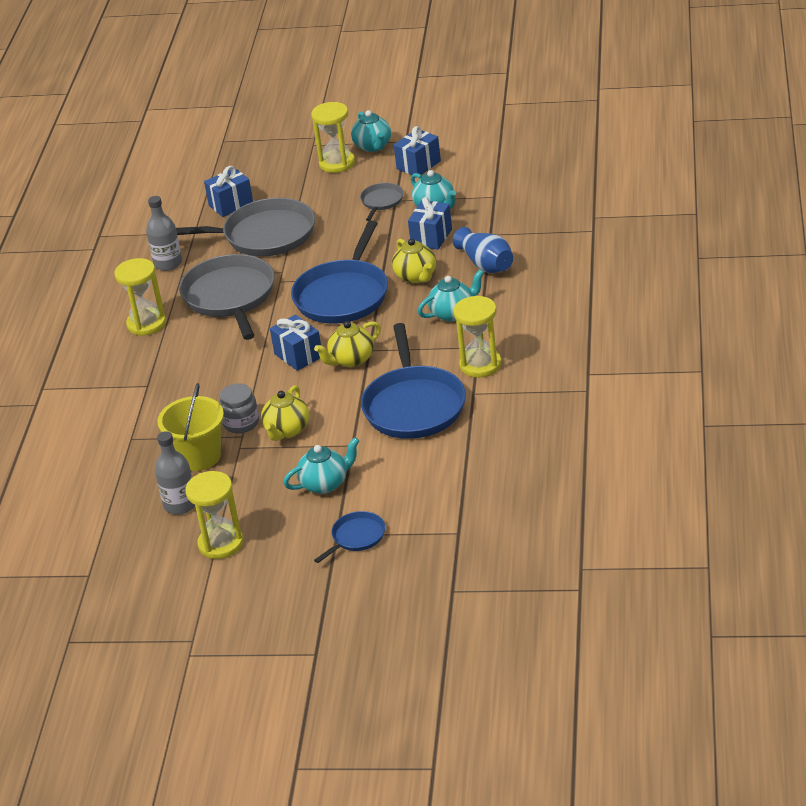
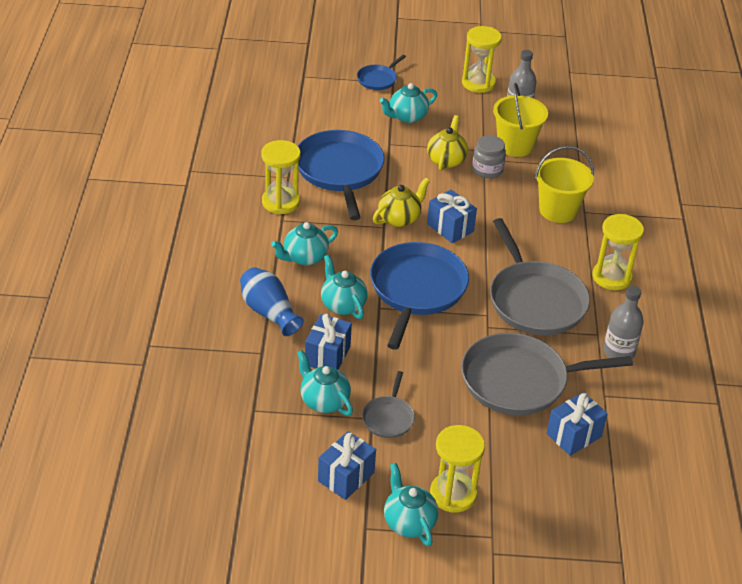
camera: 170 degrees right, 5 degrees up
yellow teapot [392,238,436,283] -> turquoise teapot [321,255,368,319]
none -> yellow bucket [535,146,594,223]

